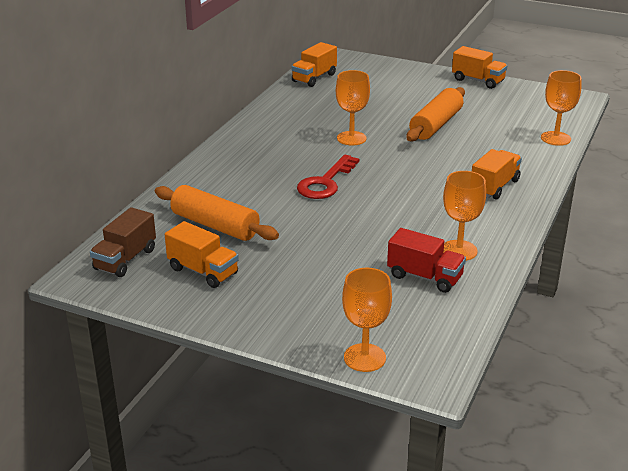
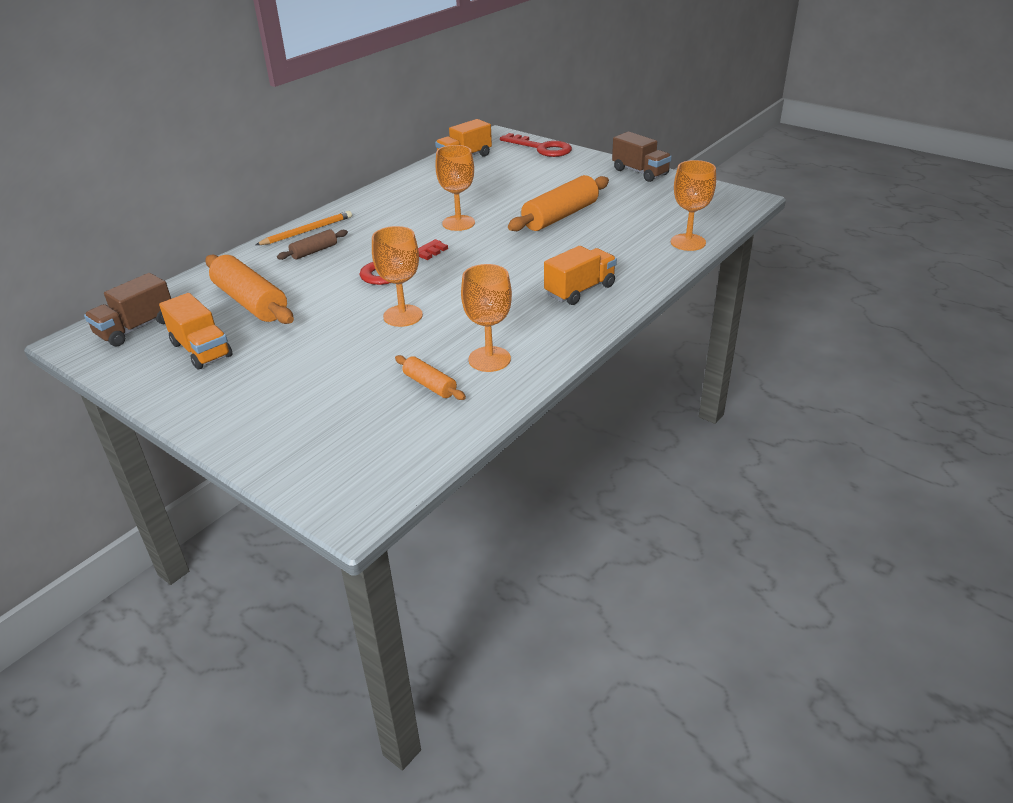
camera: 15 degrees right, 5 degrees up
orange goblet [342,268,392,372] -> orange goblet moved to [372,226,423,327]
red truck [387,228,466,293] -> orange rolling pin [395,355,466,400]
orange truck [452,46,507,89] -> brown truck [612,131,672,182]
none -> orange pencil [256,211,352,245]
none -> brown rolling pin [277,229,348,260]
none -> red key [500,133,572,157]

